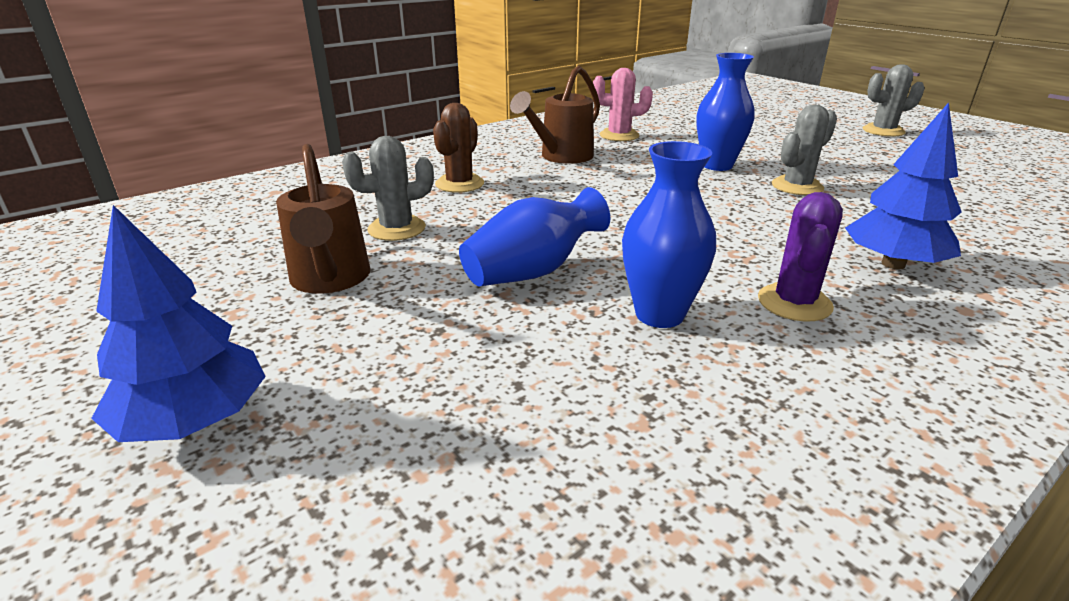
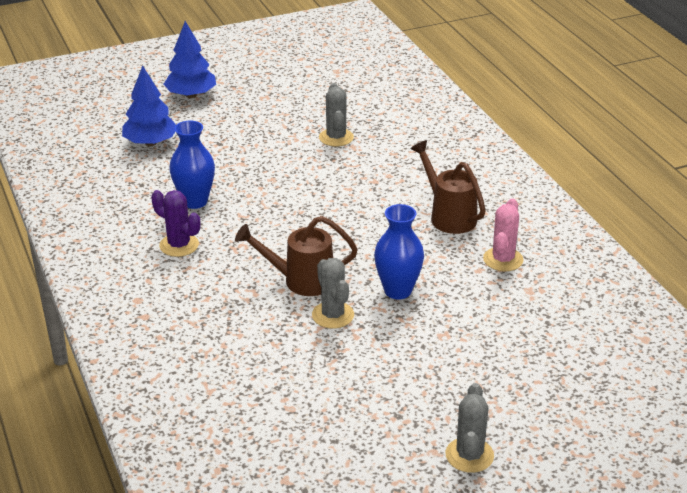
camera: 105 degrees right, 5 degrees up
brown watering can [276,144,370,294] -> brown watering can moved to [235,216,358,296]
brown cactus [433,103,484,193] -> none
blue vase [459,187,610,286] -> none
blue tree [845,102,961,269] -> blue tree moved to [122,66,176,146]

